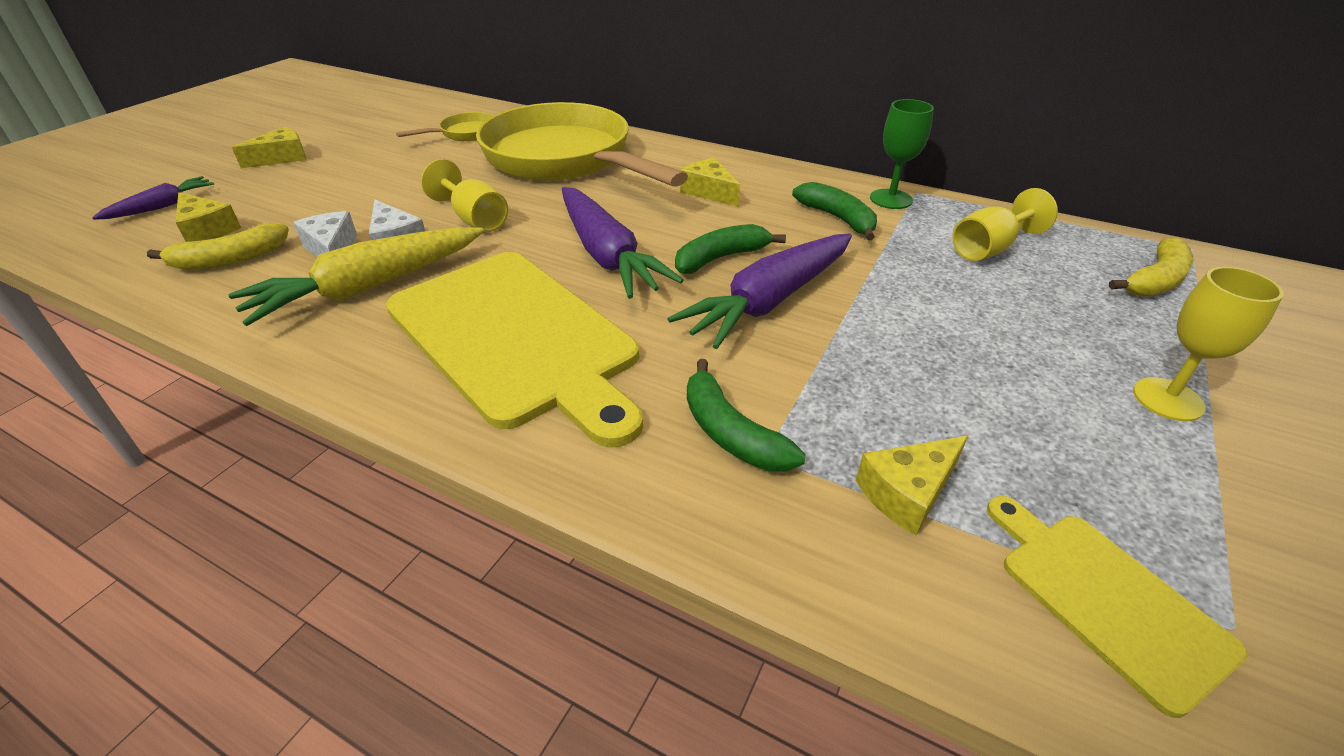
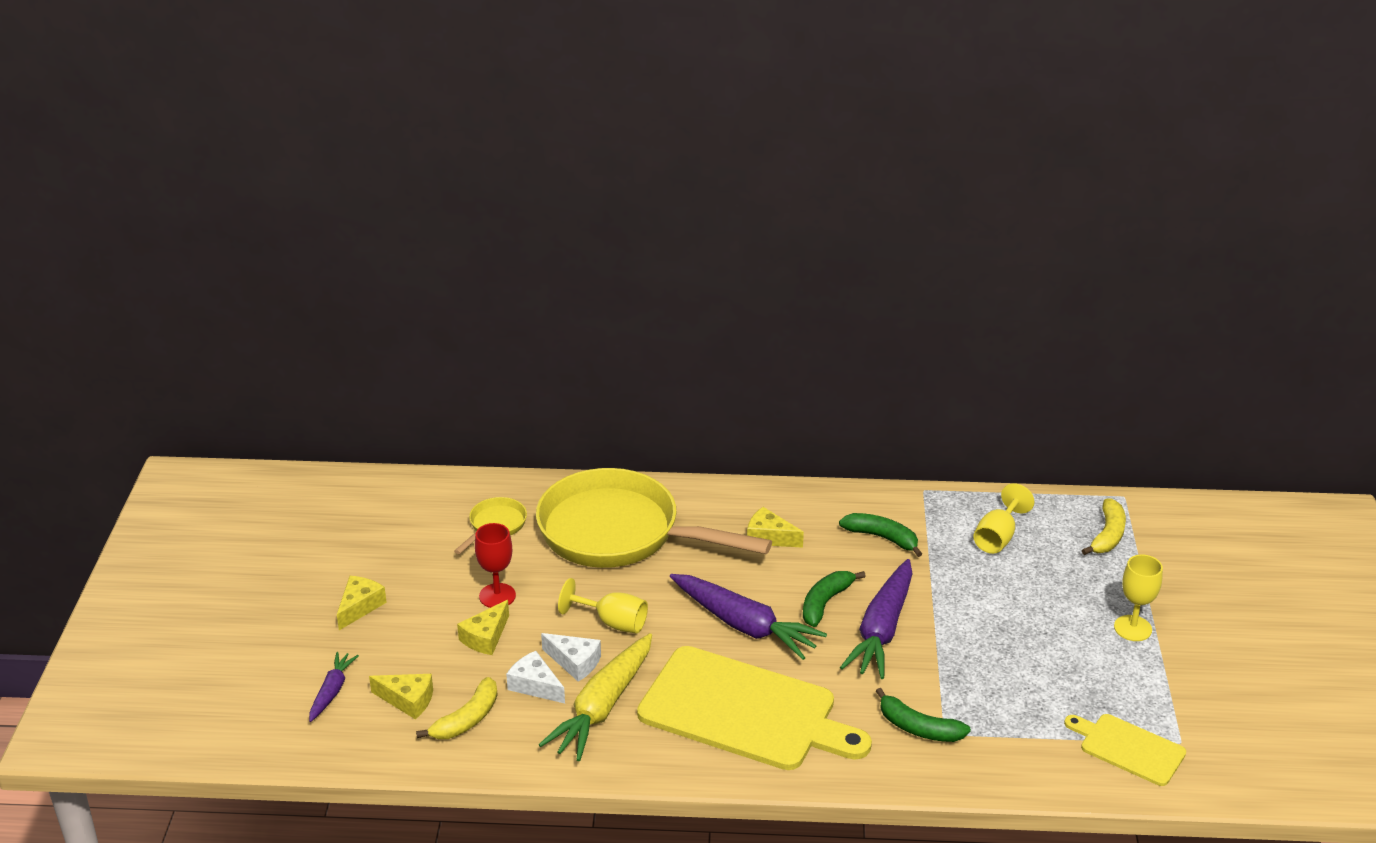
camera: 25 degrees left, 5 degrees down
yellow cheese [856,436,968,535] -> yellow cheese moved to [457,600,509,655]
green goblet [870,99,934,209] -> none
none -> red goblet [475,523,516,608]

